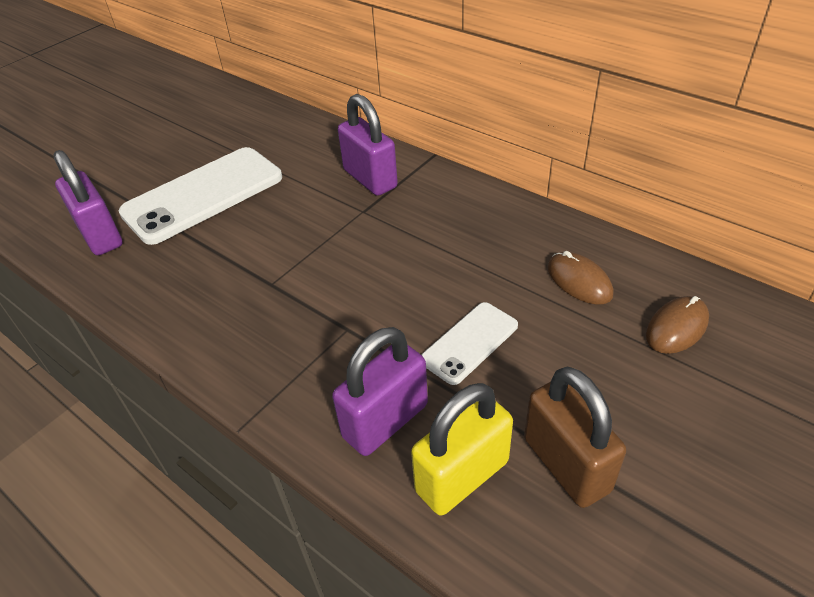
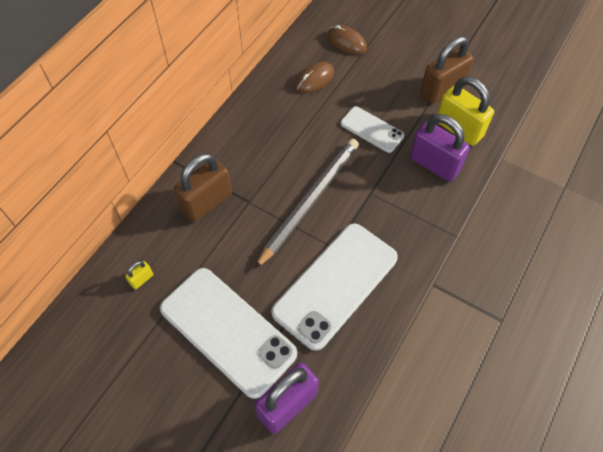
camera: 100 degrees left, 15 degrees up
purple padlock [338,94,398,196] -> brown padlock [174,153,232,222]
none -> yellow padlock [125,261,153,290]
none -> grey pencil [255,139,359,269]
none -> white phone [271,223,398,351]

